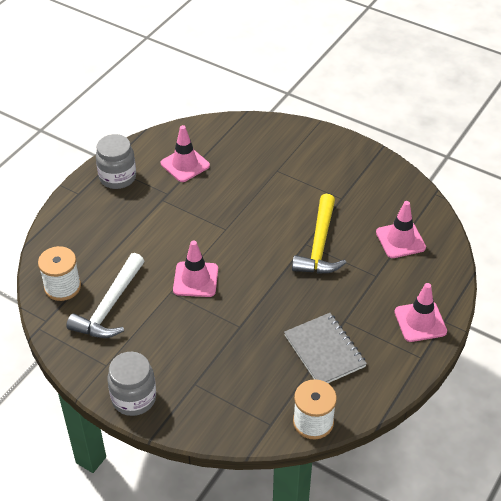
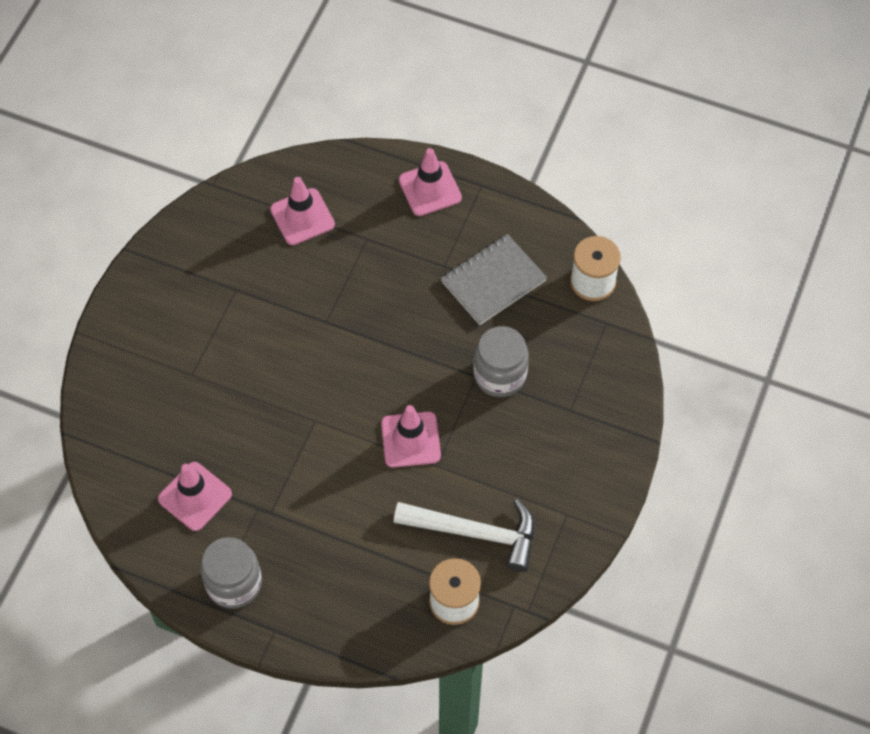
camera: 100 degrees left, 15 degrees up
grey jar [107,352,156,416] -> grey jar moved to [473,326,529,397]
yellow hammer [292,194,347,274] -> none

